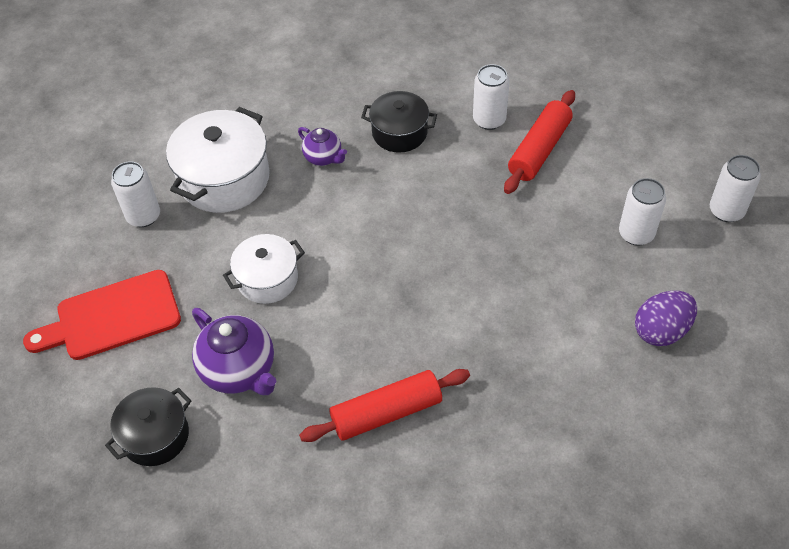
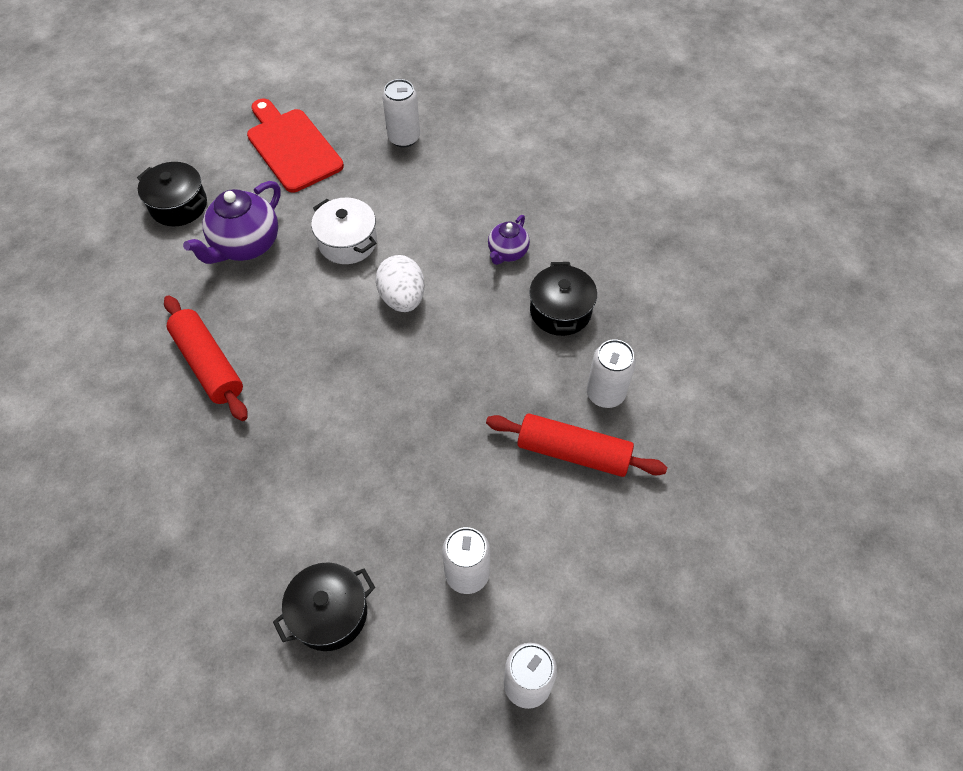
camera: 75 degrees right, 5 degrees up
white pot [166,107,270,213] -> none
purple egg [635,291,697,346] -> black pot [273,562,375,651]
none -> white egg [376,255,425,312]

